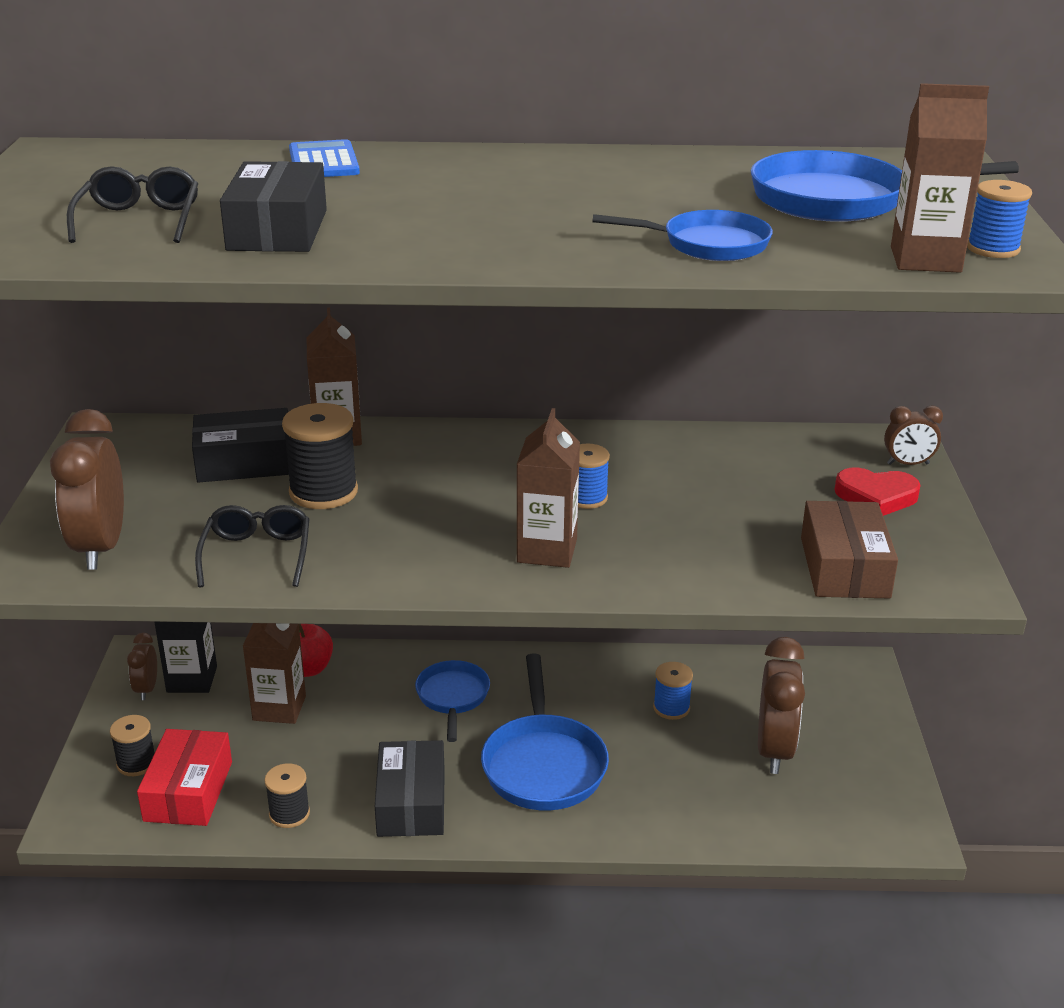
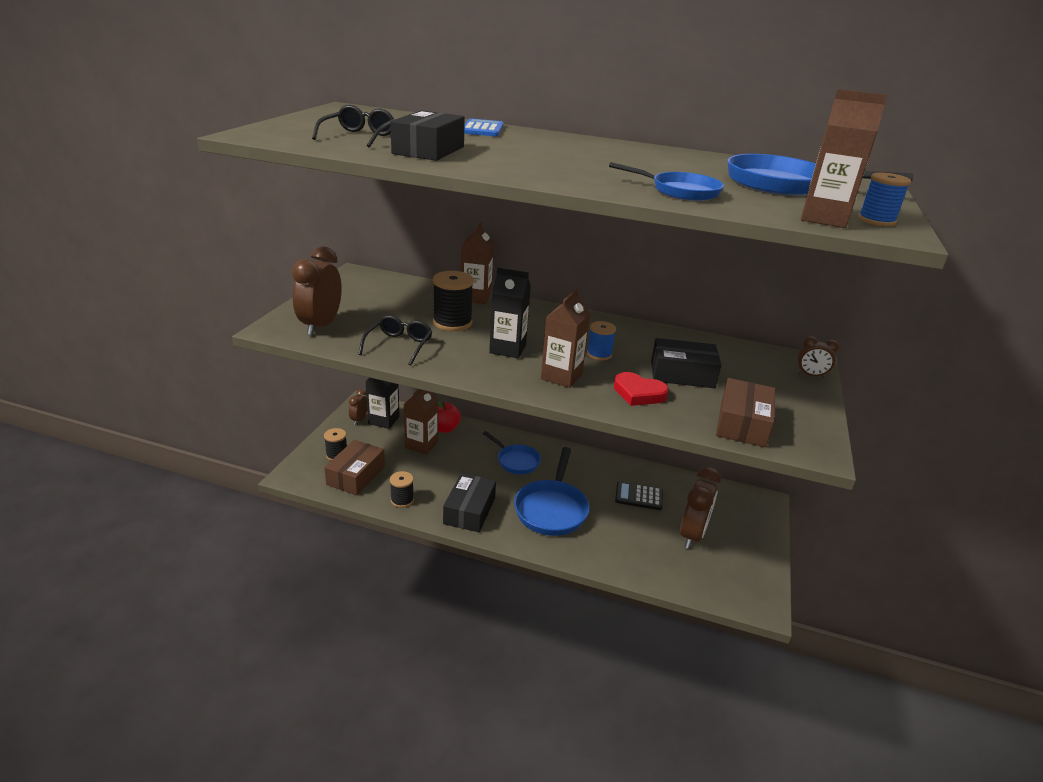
camera: 15 degrees right, 0 degrees up
red box [137,729,232,826] -> brown box [324,440,385,495]
black box [192,408,289,483] -> black box moved to [651,338,721,388]
blue pan [415,660,490,742] -> blue pan turned 120 degrees clockwise [483,431,541,474]
blue spool [653,662,693,720] -> black calculator [615,481,663,510]
red heart [834,468,921,516] -> red heart moved to [614,372,669,406]
none -> black carton [489,268,531,358]

